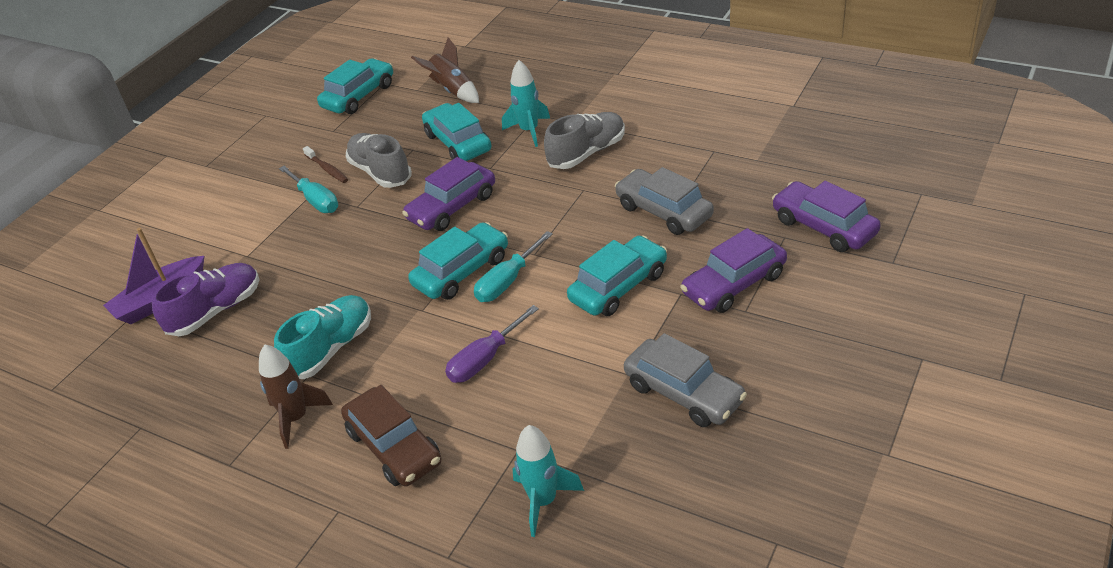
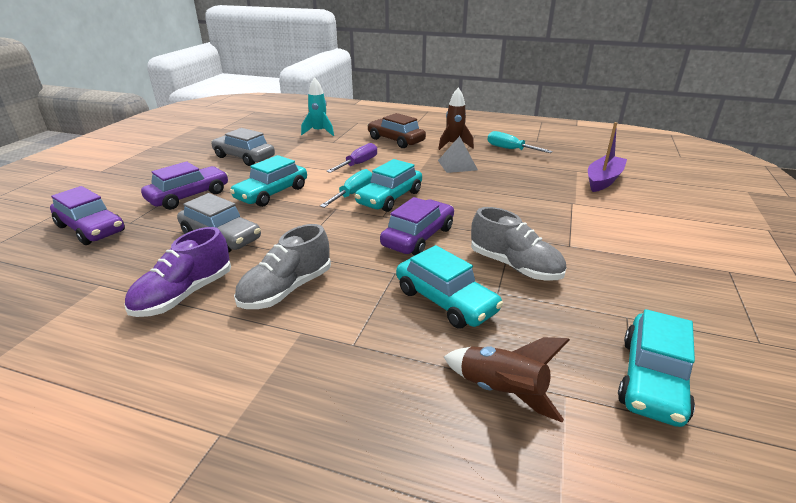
camera: 165 degrees right, 10 degrees down
purple shoe [152,263,260,336] -> purple shoe moved to [124,227,231,317]
turquoise shoe [274,295,371,379] -> grey pyramid [438,136,478,173]
turquoise screwdriver [279,166,338,213] -> turquoise screwdriver moved to [487,131,553,153]
brown toothbrush [303,146,348,183] -> none
turquoise rocket [502,60,550,147] -> none

